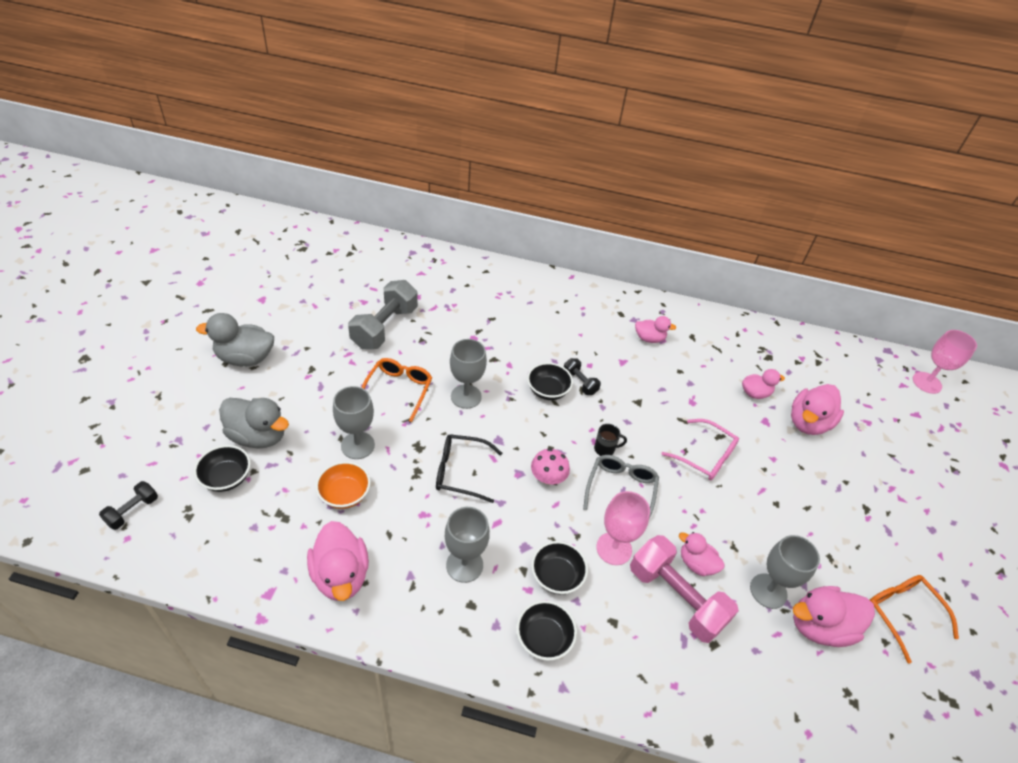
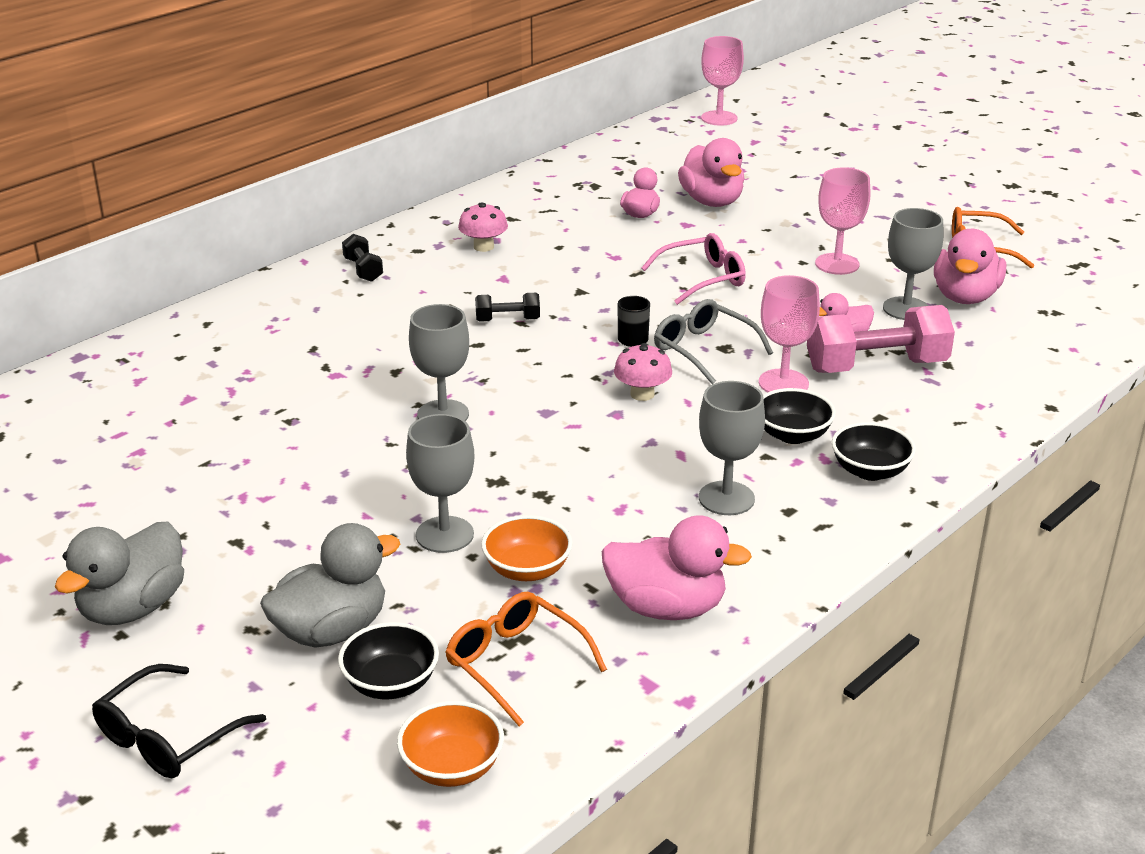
camera: 55 degrees left, 15 degrees down
black dumbbell [99,481,158,530] -> black dumbbell moved to [342,234,383,282]
grey dumbbell [348,280,418,349] -> none
orange glasses [361,358,432,422] -> orange glasses moved to [445,592,607,726]
black glasses [436,434,502,503] -> black glasses moved to [92,664,266,778]
black bowl [527,362,573,400] -> none
pink duck [635,316,676,343] -> pink mushroom [458,203,508,252]
none -> orange bowl [397,701,504,787]
none -> pink goblet [815,167,871,275]

